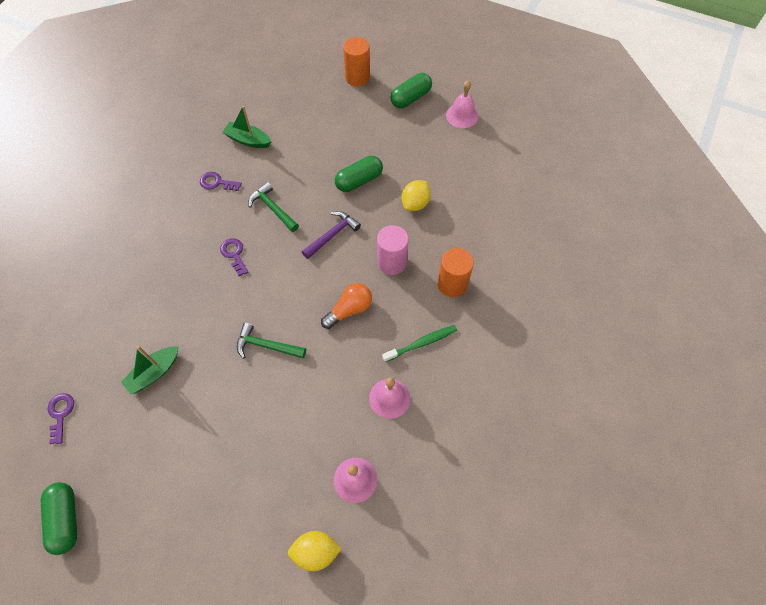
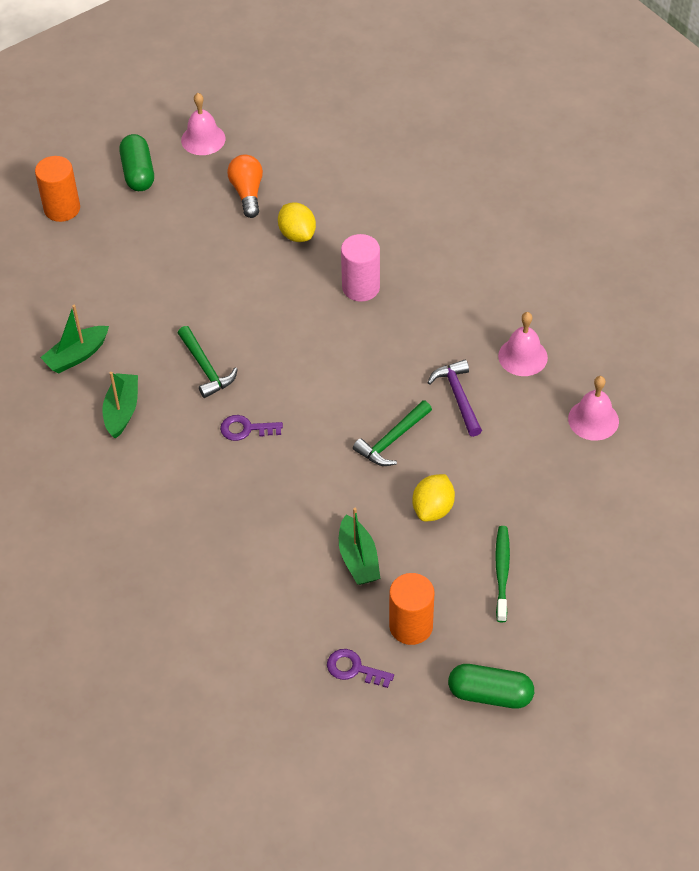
camera: 60 degrees left, 10 degrees down
purple key [200,172,242,191] -> green boat [102,372,138,439]
green hammer [248,182,299,232] -> green hammer turned 105 degrees counterclockwise [178,326,238,398]
yellow lemon [288,531,342,571] -> yellow lemon moved to [412,474,455,522]
purple hammer [302,211,361,259] -> purple hammer moved to [428,360,482,437]
orange light bulb [321,283,372,329] -> orange light bulb moved to [227,154,263,218]
green capsule [335,156,383,192] -> none
green toothbrush [382,325,457,362] -> green toothbrush moved to [495,526,510,622]
orange cylinder [438,248,474,297] -> orange cylinder moved to [389,573,435,645]

